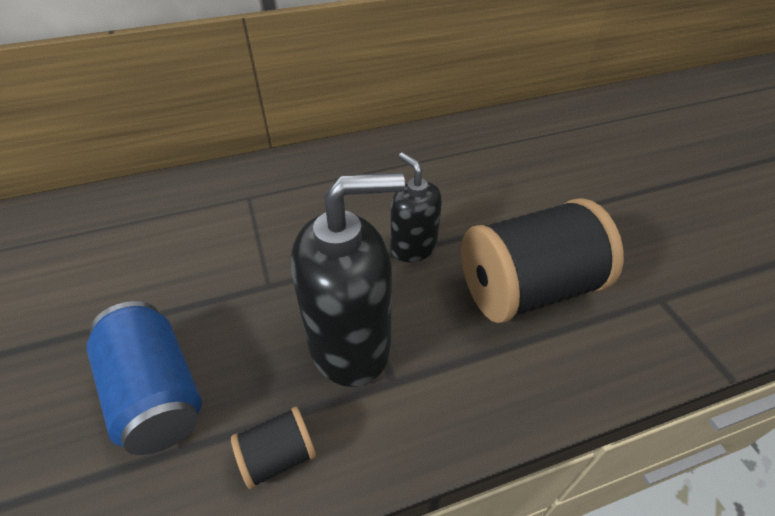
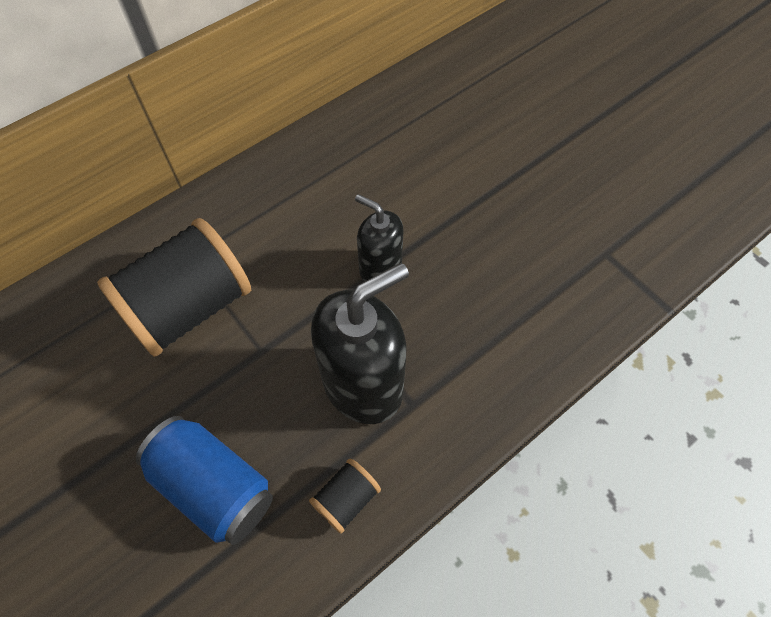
camera: 20 degrees left, 15 degrees up
black spool [461,198,624,323] -> black spool moved to [97,218,251,357]

